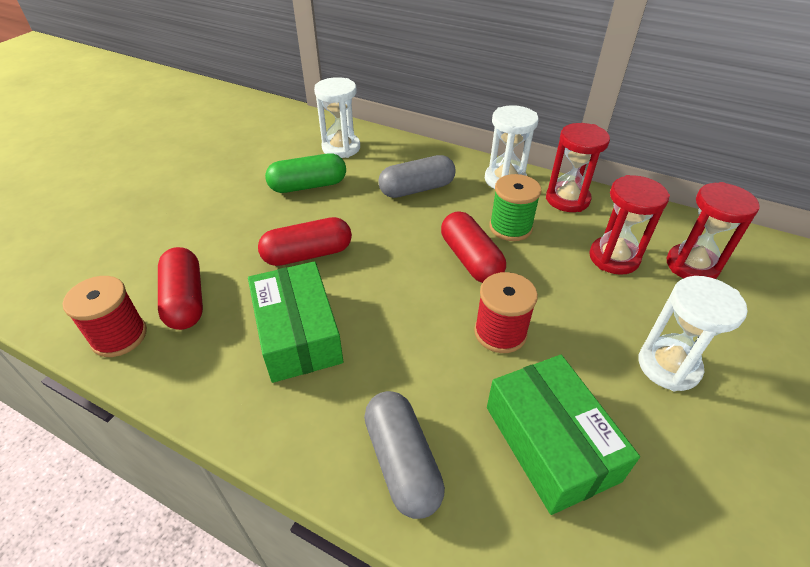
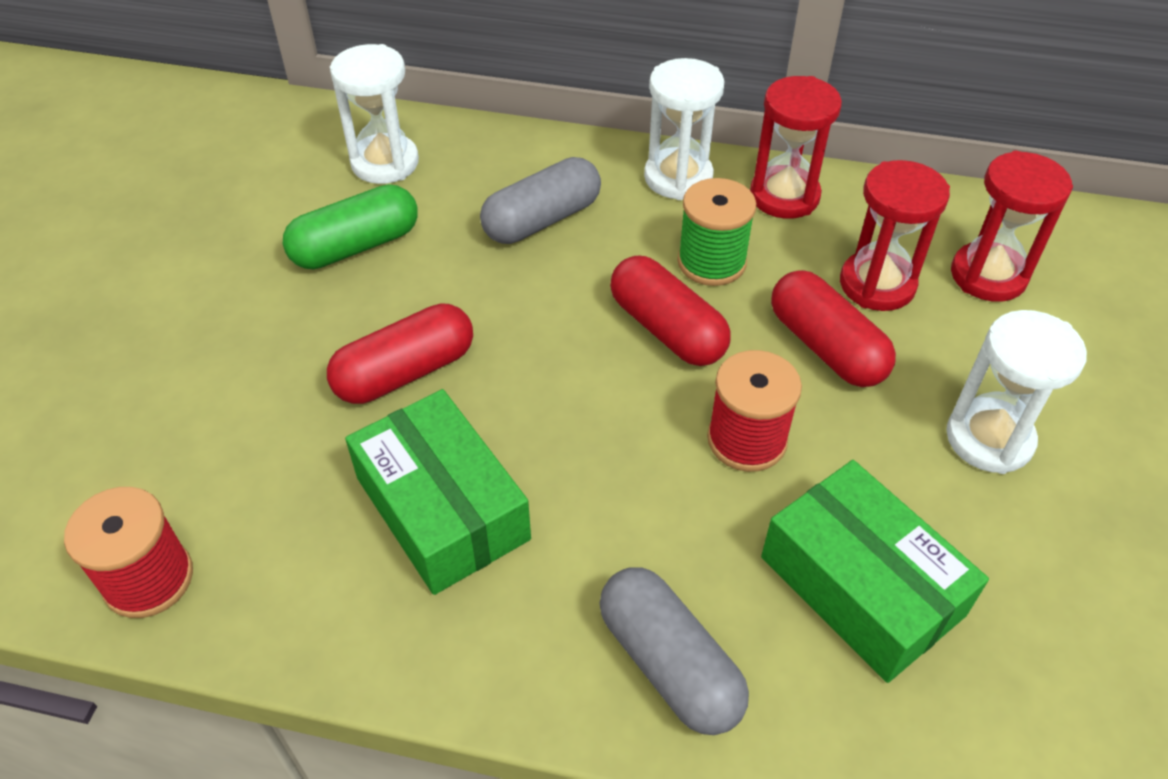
camera: 15 degrees left, 5 degrees up
red capsule [158,247,203,330] -> red capsule moved to [771,270,896,387]

